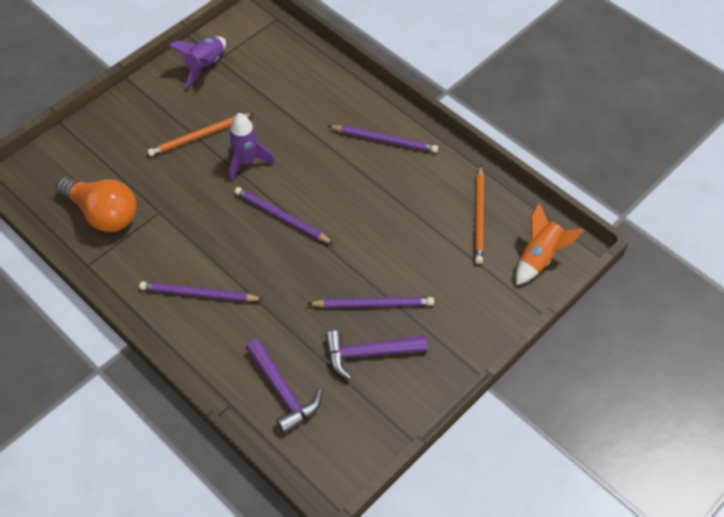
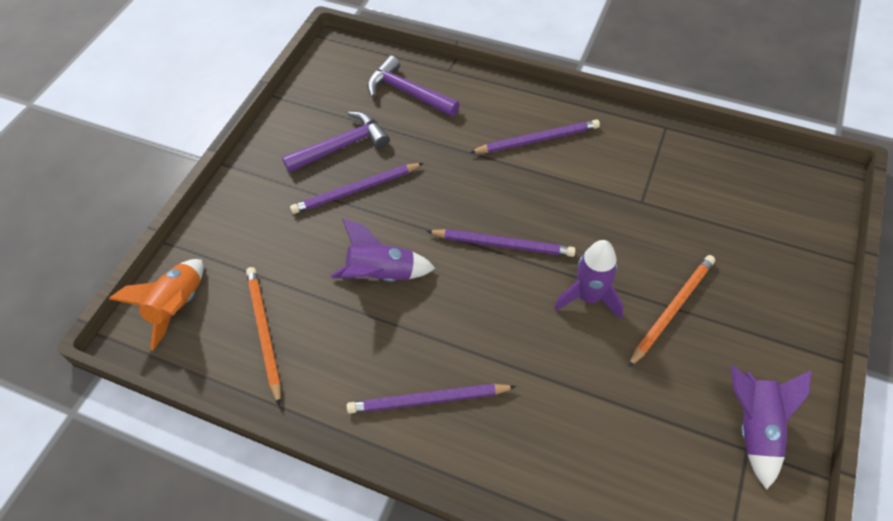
camera: 160 degrees right, 0 degrees up
orange light bulb [56,176,137,232] -> none
none -> purple rocket [331,219,435,282]

